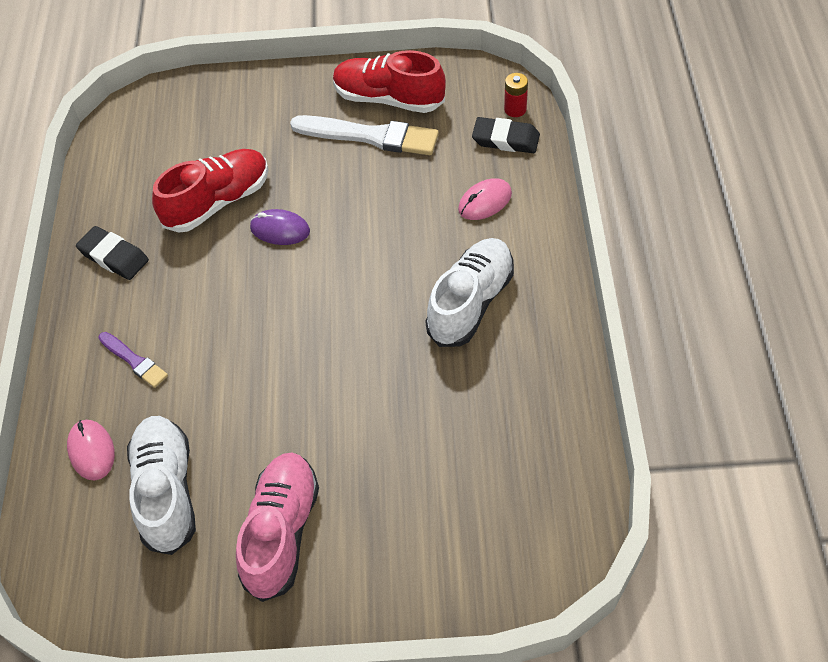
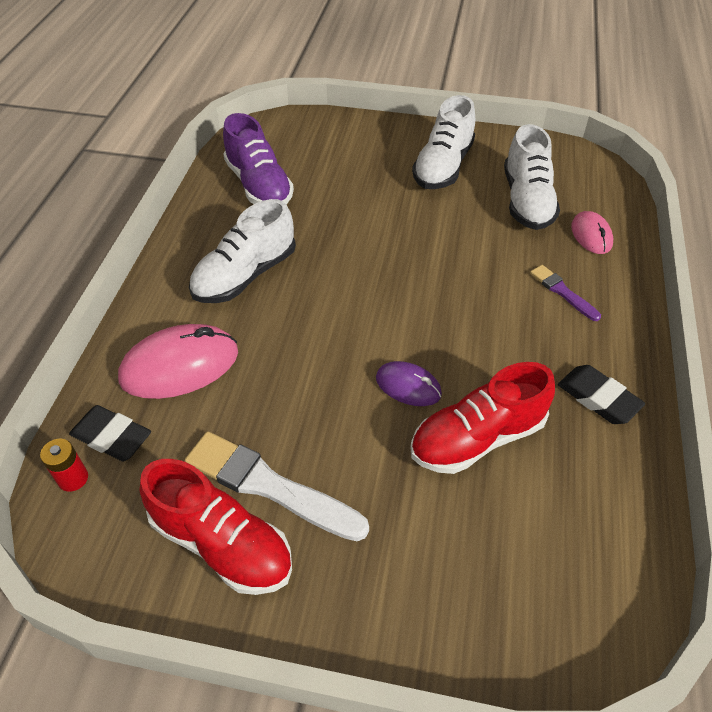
camera: 170 degrees left, 5 degrees down
pink shoe [236,453,319,602] -> white shoe [412,95,475,189]
pink mouse [458,178,512,220] -> pink mouse [118,324,238,399], size x1.76
none -> purple shoe [223,113,294,205]

